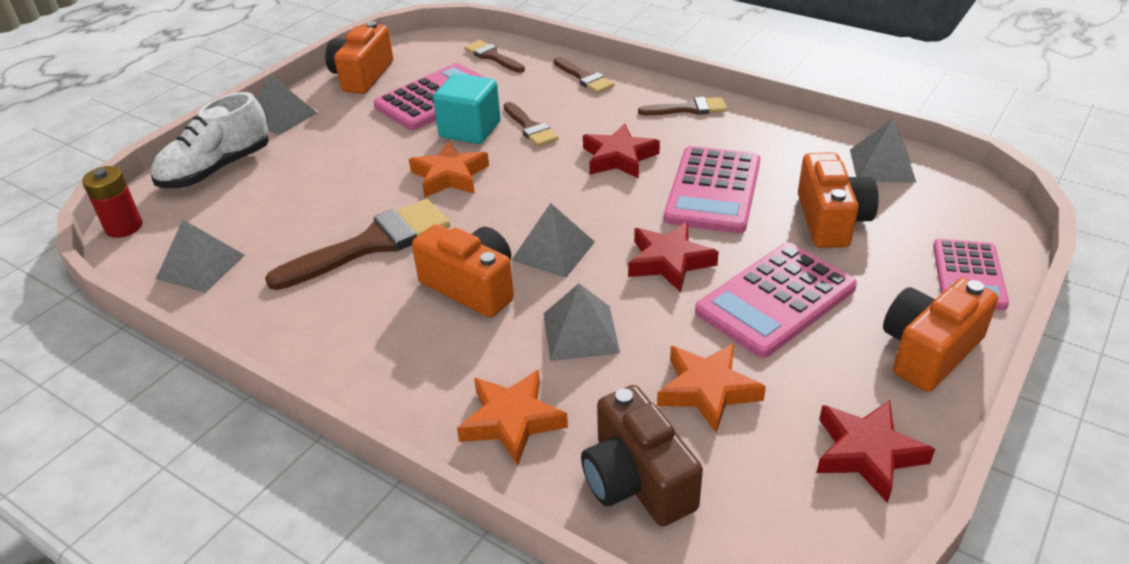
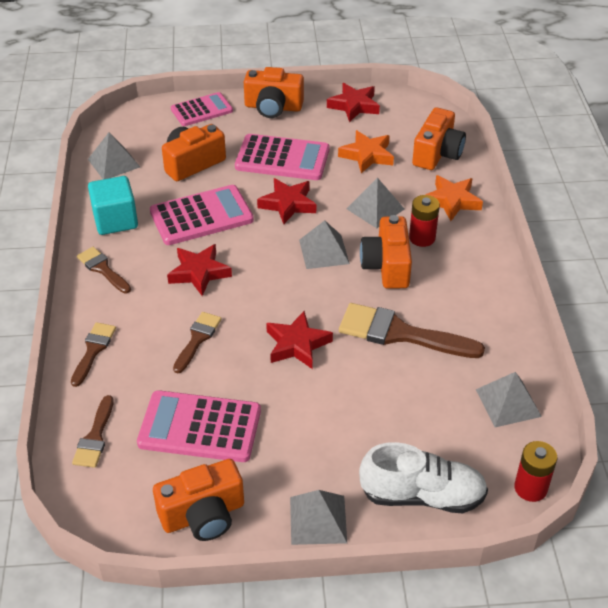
camera: 130 degrees left, 5 degrees up
orange star [409,141,489,198] -> red star [266,311,333,369]
turquoise cube [433,73,501,144] -> turquoise cube moved to [88,176,138,235]
brown camera [581,385,703,526] -> orange camera [412,108,466,170]
none -> red battery [409,195,440,247]

